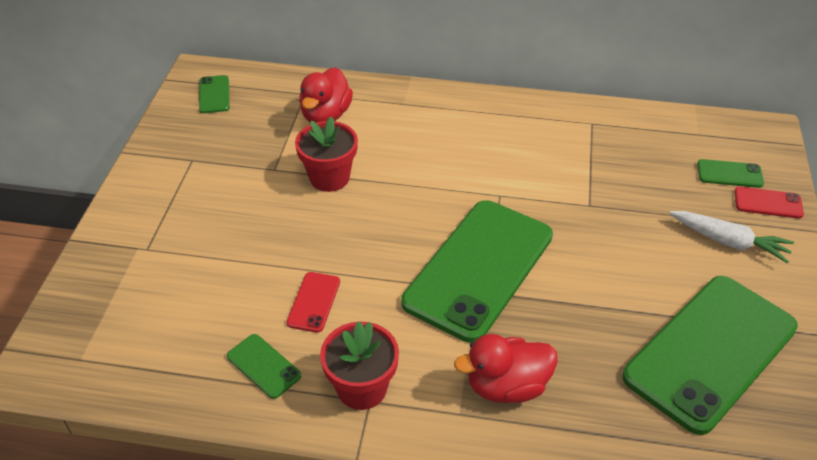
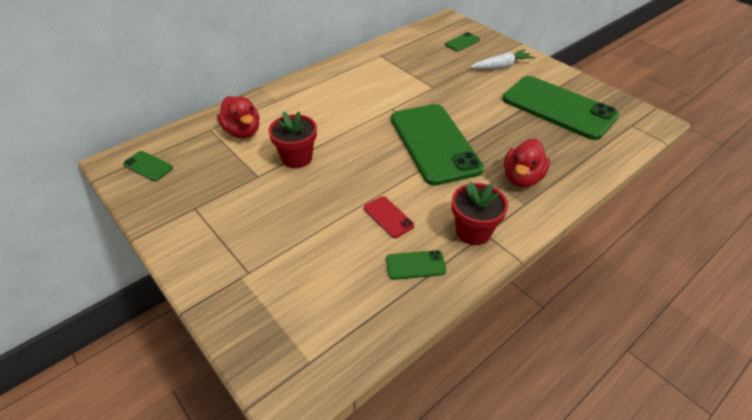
camera: 50 degrees left, 0 degrees up
green phone [622,276,798,435] -> green phone turned 45 degrees counterclockwise [503,76,619,140]
red phone [734,187,804,219] -> none

